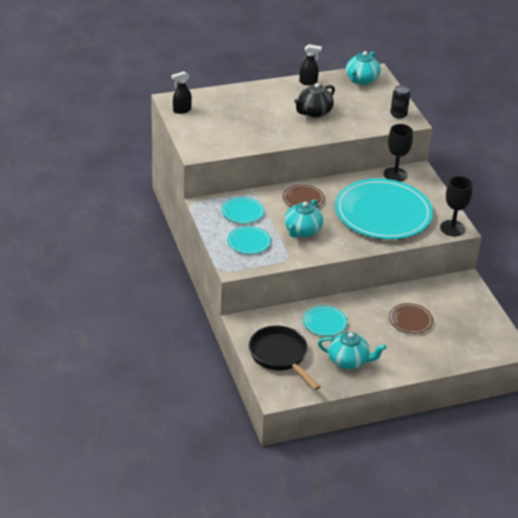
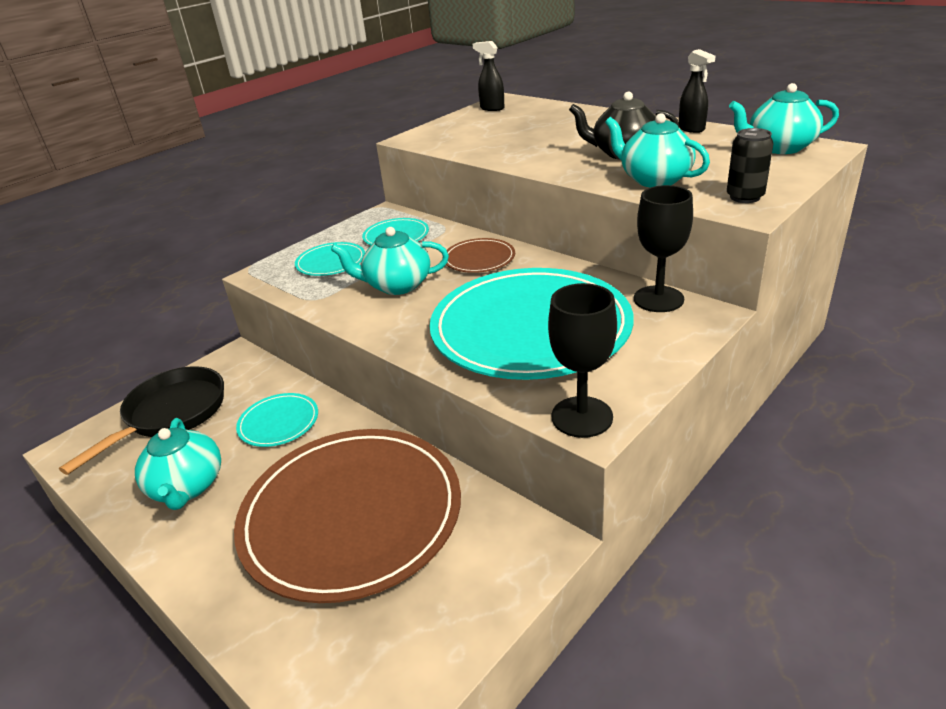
camera: 65 degrees right, 5 degrees down
brown plate [389,303,433,334] -> brown plate [234,429,461,603], size x2.32
none -> turquoise teapot [605,113,710,188]

